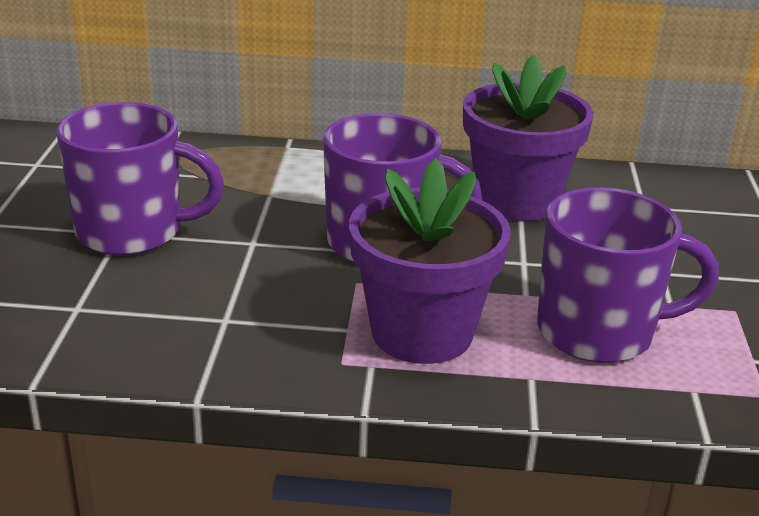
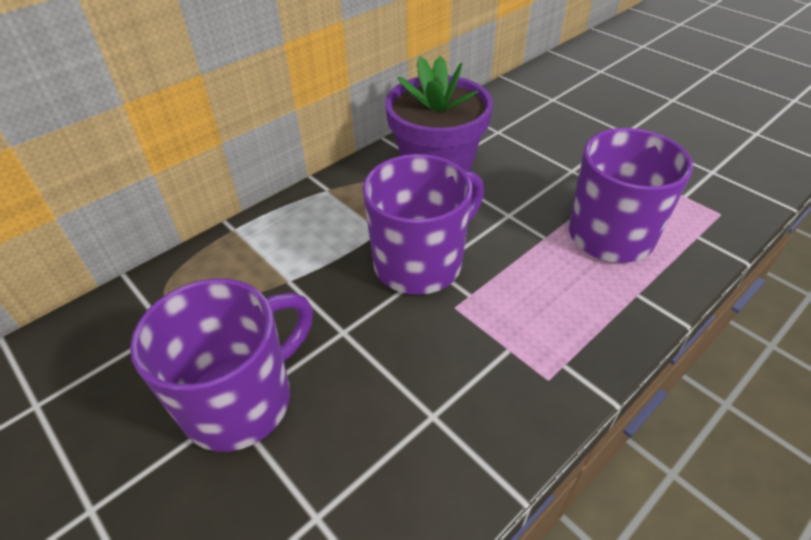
camera: 45 degrees left, 15 degrees up
purple flower pot [349,159,511,364] -> none

